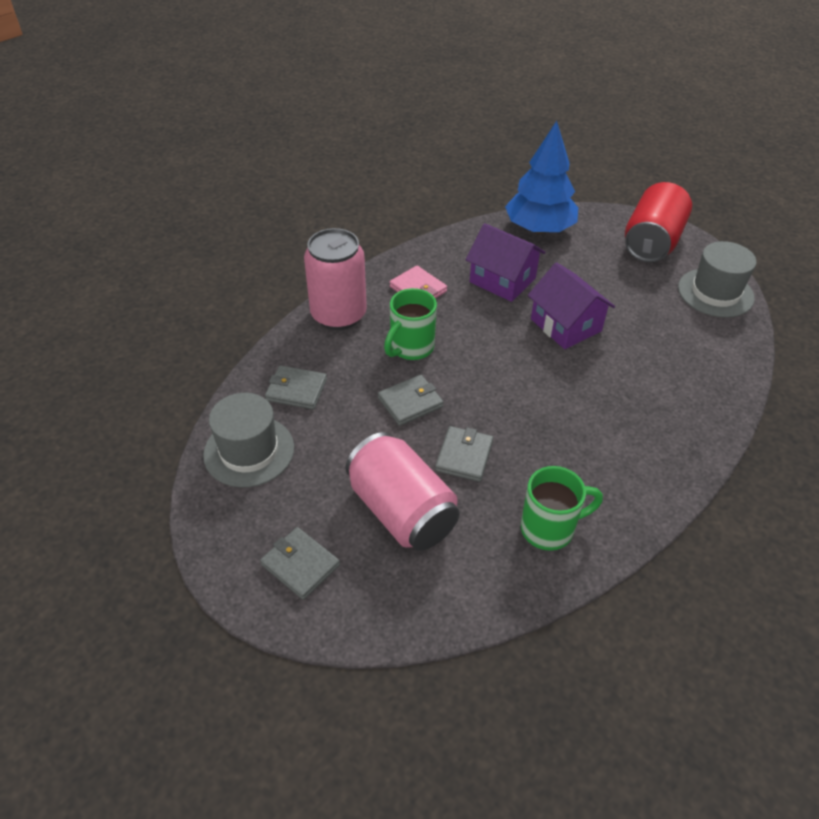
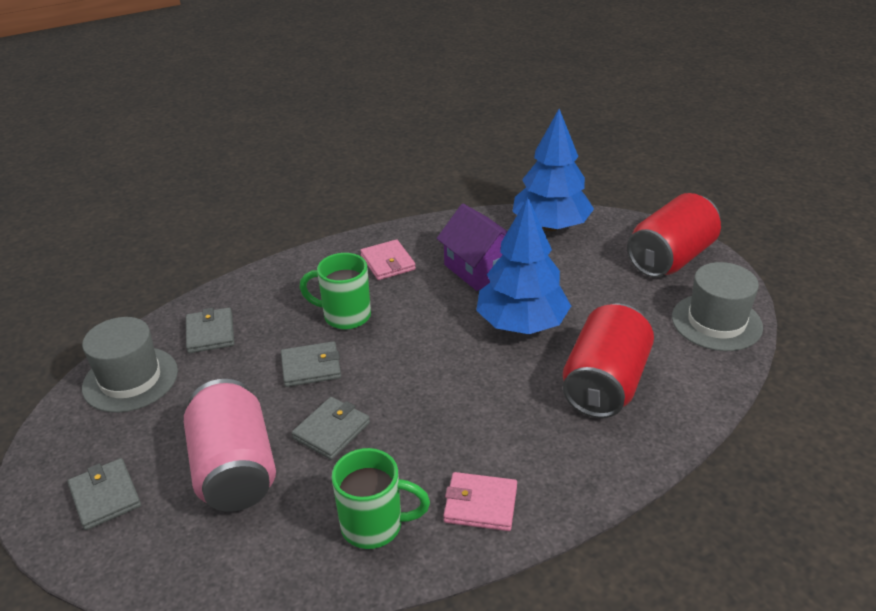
camera: 20 degrees right, 10 degrees down
grey wallet [265,365,327,410] -> grey wallet turned 45 degrees clockwise [186,308,235,353]
pink can [304,228,367,330] -> none
green mug [384,288,437,360] -> green mug turned 45 degrees clockwise [299,253,371,329]
purple house [528,262,615,349] -> blue tree [476,197,571,334]
none -> pink wallet [443,472,517,531]
none -> red can [563,303,654,418]

